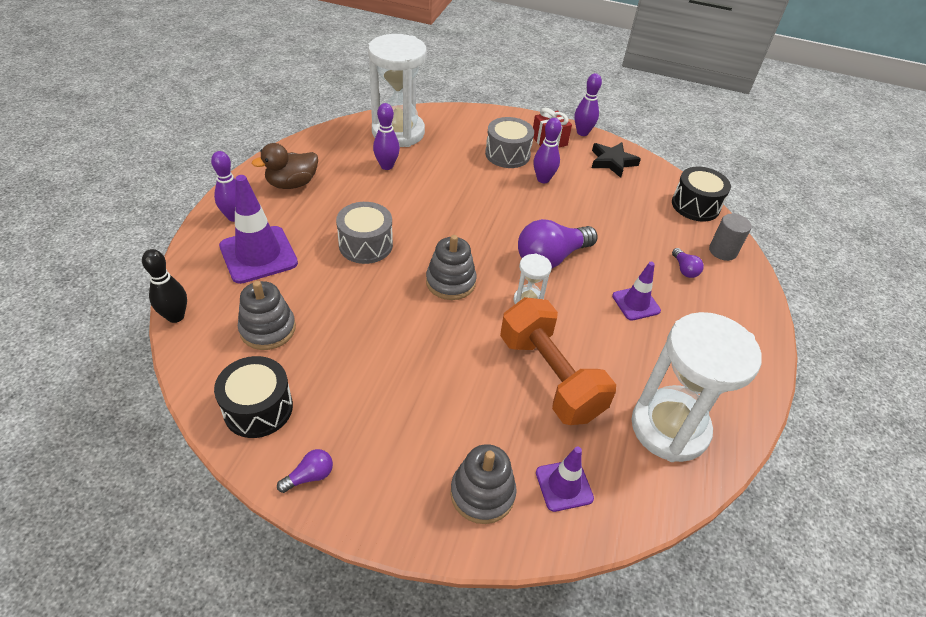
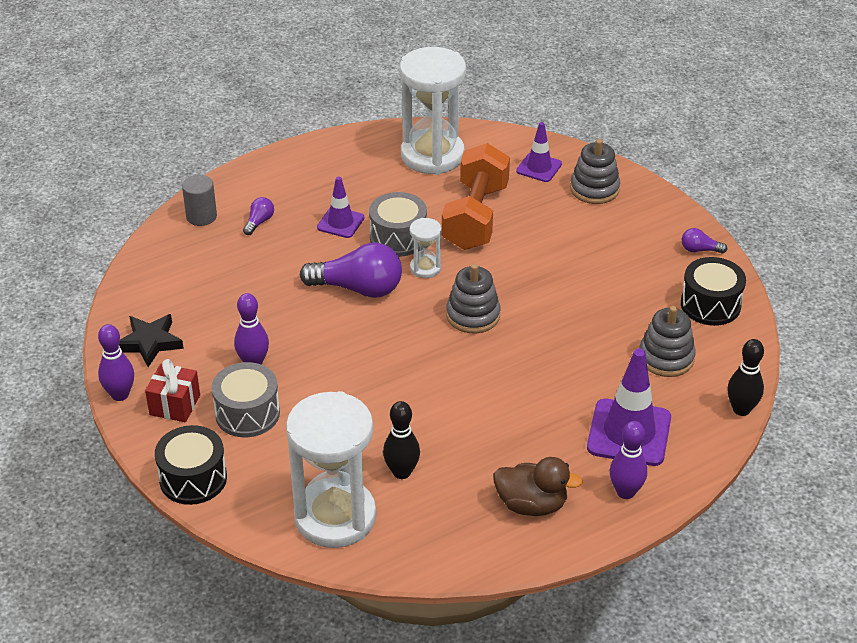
camera: 135 degrees left, 5 degrees down
grey drum [336,202,393,264] -> grey drum moved to [369,192,427,257]
purple bowling pin [373,103,400,170] -> black bowling pin [383,401,420,479]
black drum [672,167,731,221] -> black drum moved to [155,425,227,505]

